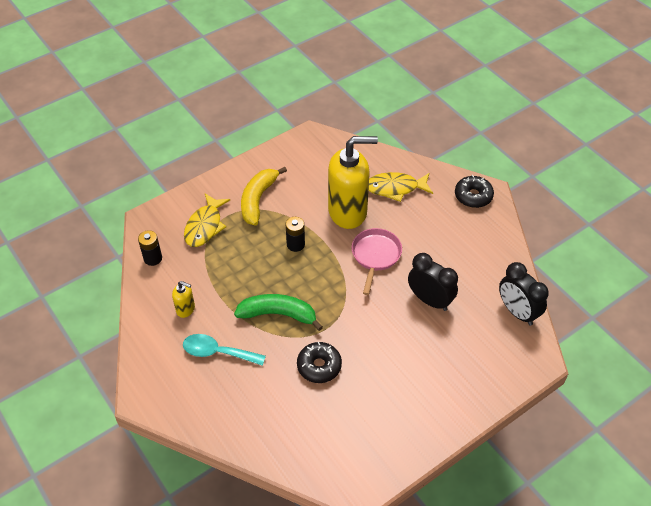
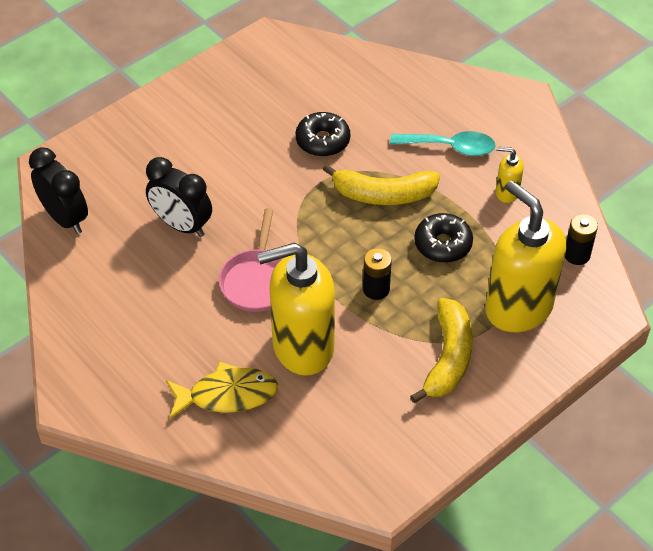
camera: 175 degrees right, 0 degrees up
yellow fish [184,193,230,247] -> yellow soap dispenser [485,180,566,332]
green banana [234,294,323,331] -> yellow banana [323,164,440,205]
black donut [455,175,494,208] -> black donut moved to [414,213,473,263]

